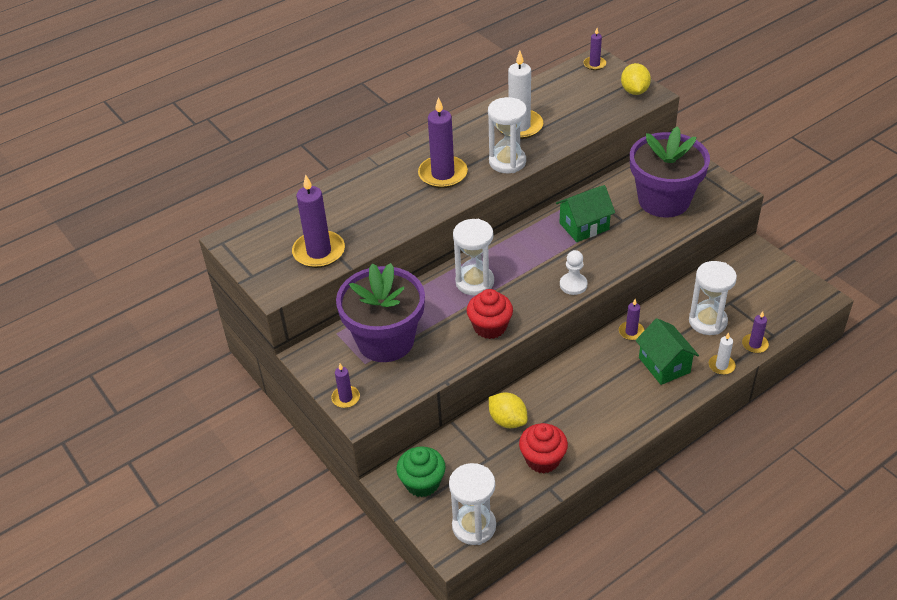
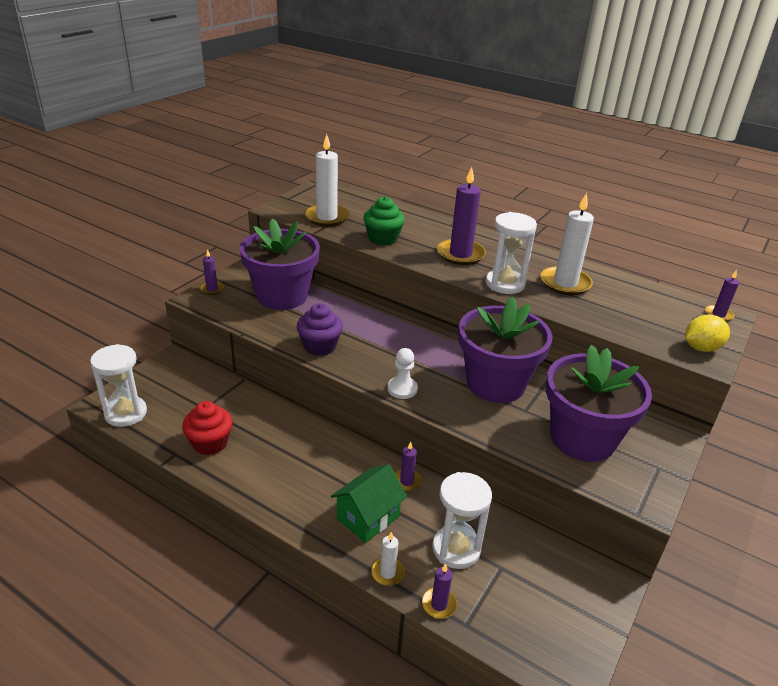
camera: 65 degrees right, 10 degrees down
purple candle [292,175,345,268] -> white candle [304,134,350,227]
green cupcake [396,446,446,497] -> green cupcake moved to [363,196,405,246]
white hourglass [453,219,494,296] -> none
red cupcake [467,289,513,339] -> purple cupcake [296,303,343,356]
yellow lemon [489,392,528,428] -> none
green house [556,185,615,242] -> purple flower pot [459,297,552,403]

